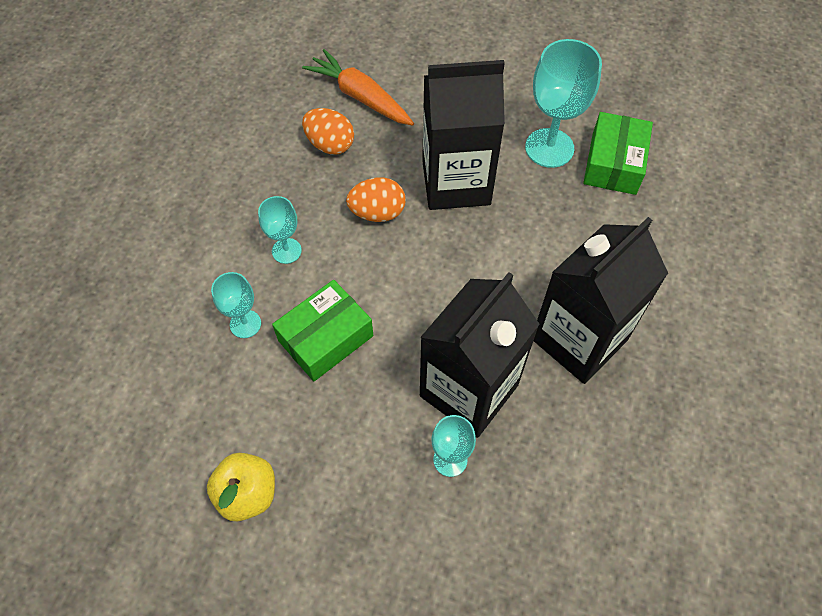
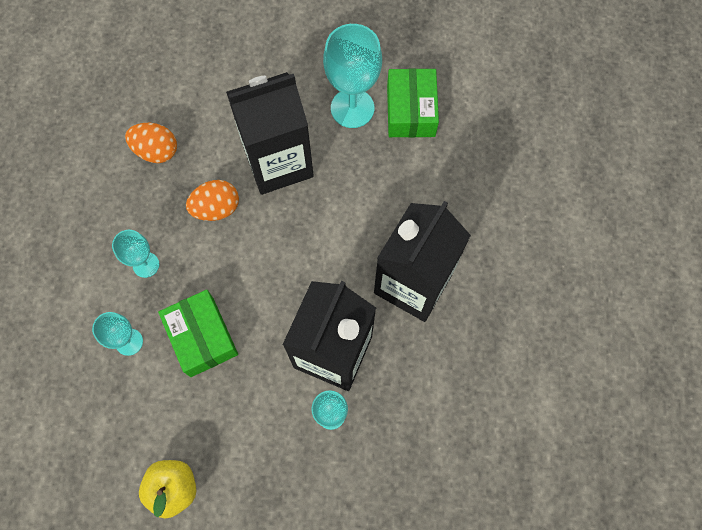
camera: 15 degrees left, 10 degrees up
green box [272,280,373,381] -> green box turned 60 degrees counterclockwise [158,290,238,377]
orange carrot [302,49,414,126] -> none

